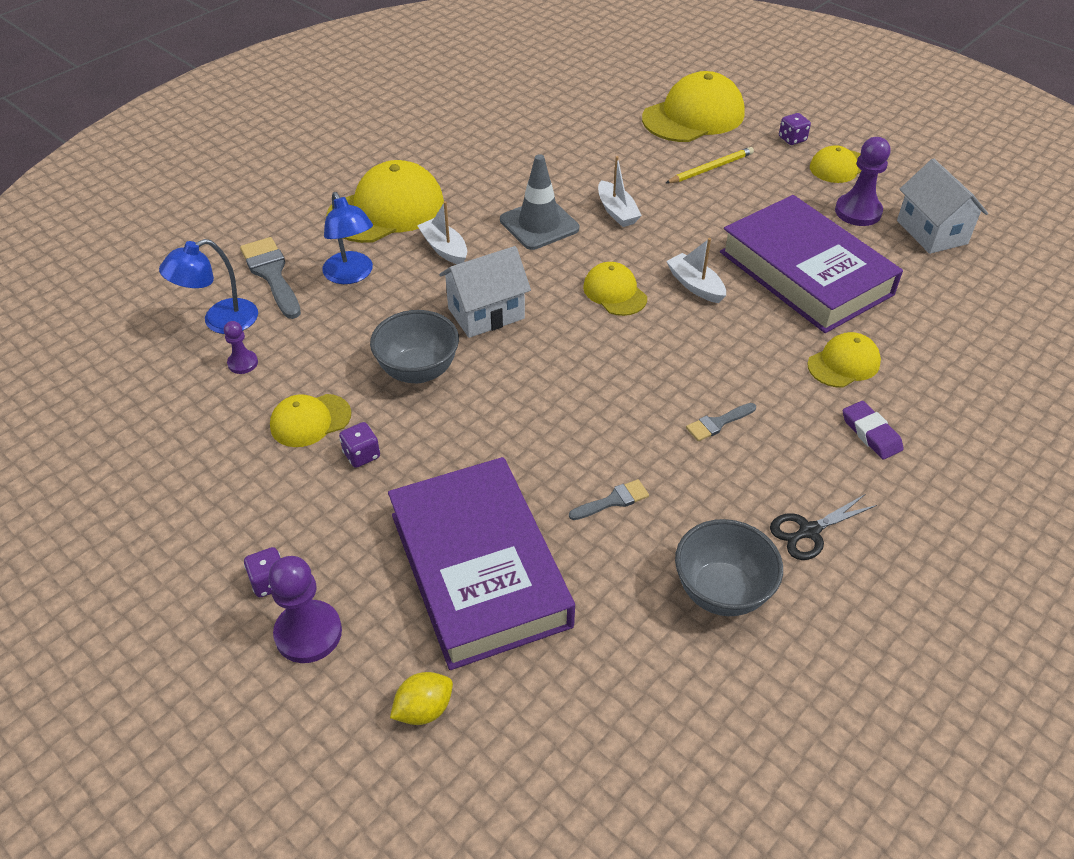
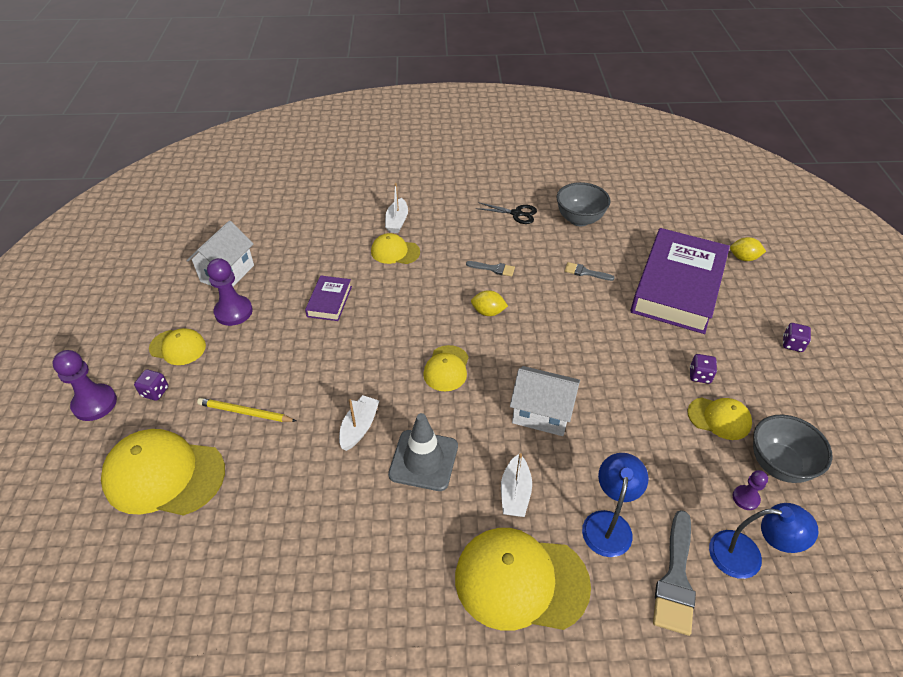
camera: 135 degrees left, 0 degrees up
purple pawn [268,556,342,663] -> purple pawn moved to [52,350,117,421]
grey bowl [370,310,459,383] -> grey bowl moved to [753,415,833,483]
white boat [666,238,726,303] -> white boat moved to [385,183,408,233]
purple book [720,195,903,333] -> purple book [305,276,352,321], size x0.44
purple eraser [843,401,904,460] -> none
none -> yellow lemon [471,290,508,316]

